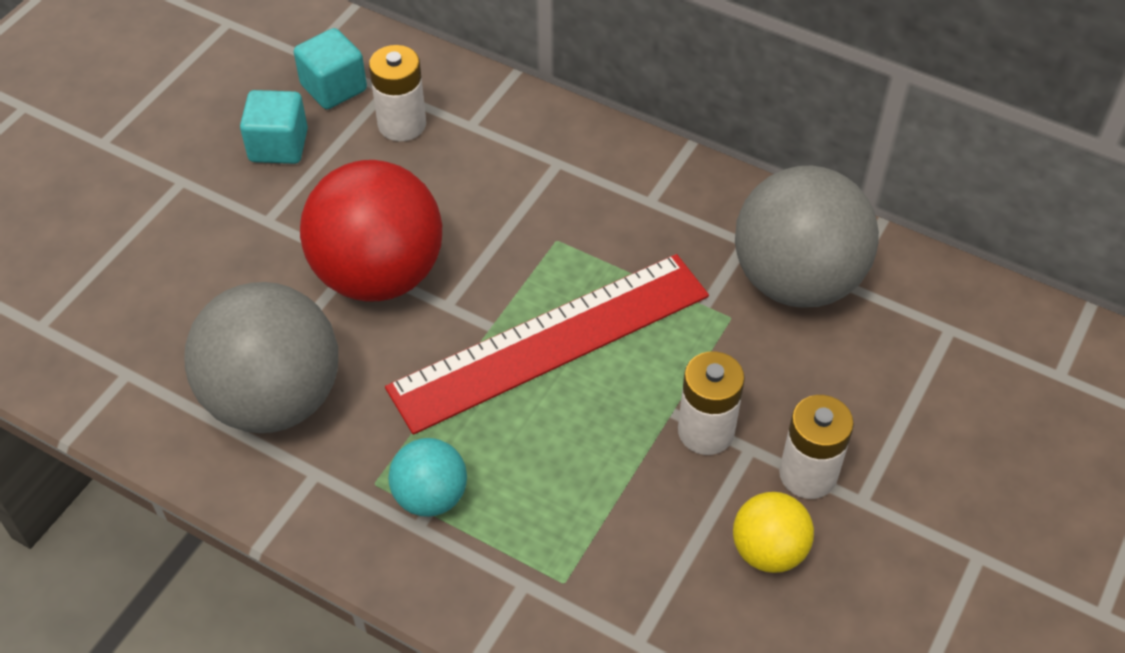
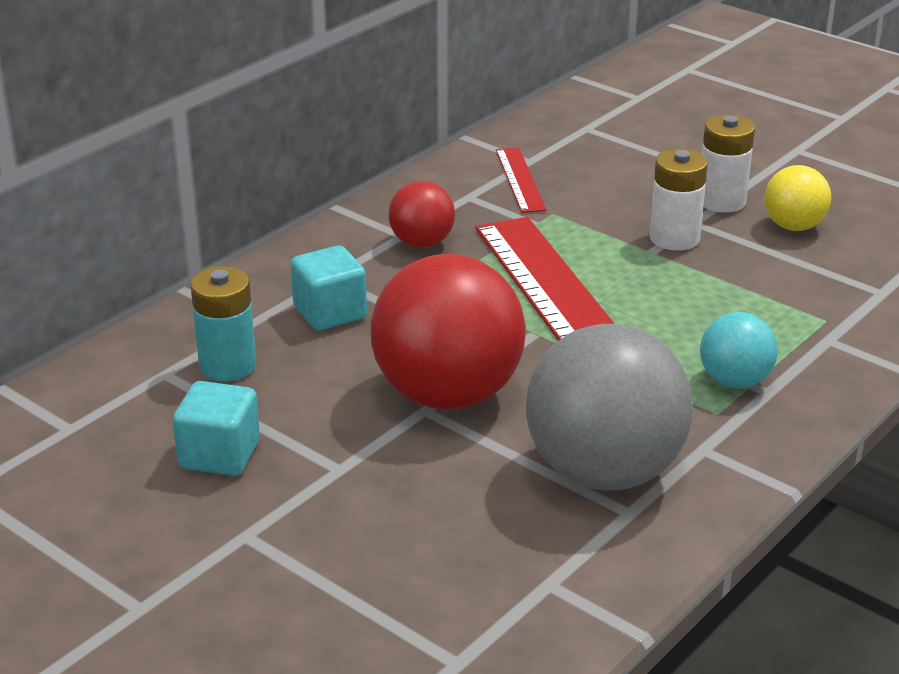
camera: 80 degrees left, 20 degrees down
turquoise cube [294,28,367,109] -> turquoise cube moved to [291,246,367,330]
white battery [369,45,426,141] -> turquoise battery [190,266,256,381]
grey ball [735,166,879,308] -> red ruler [496,147,547,213]
none -> red ball [389,181,455,248]

